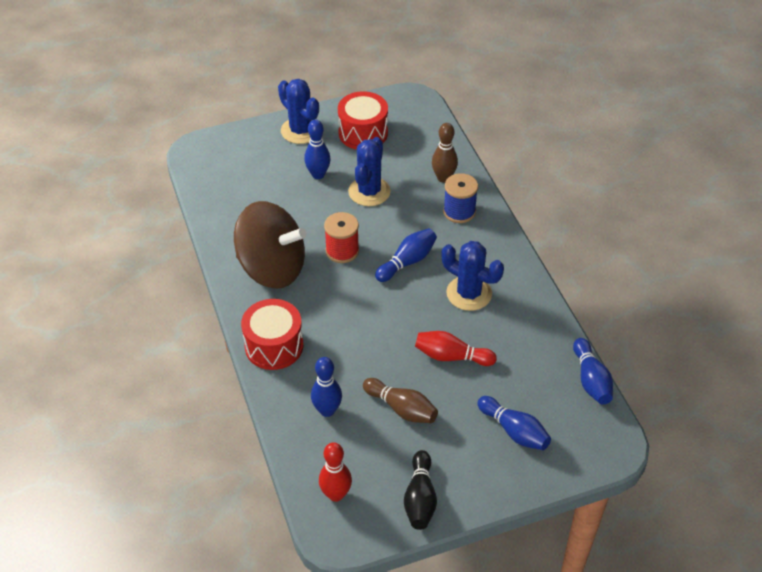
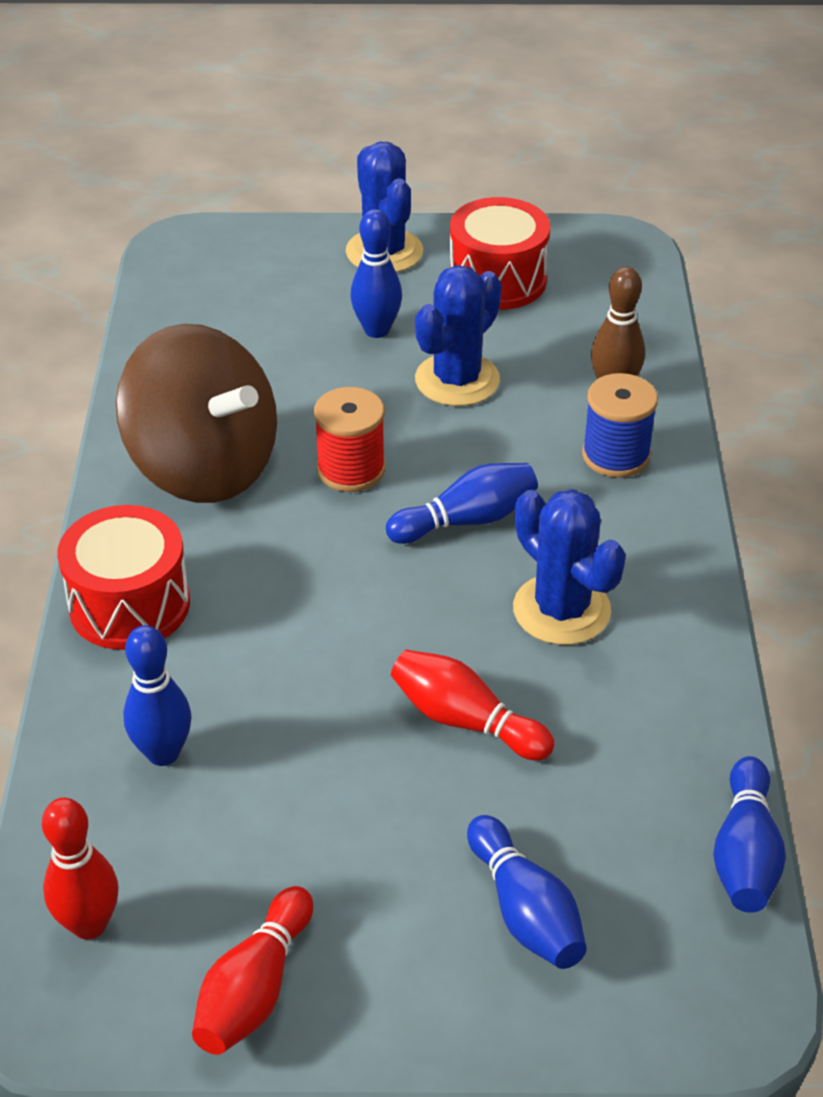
camera: 20 degrees right, 5 degrees down
brown bowling pin [363,378,438,423] -> none
black bowling pin [404,450,437,530] -> red bowling pin [192,886,313,1055]

